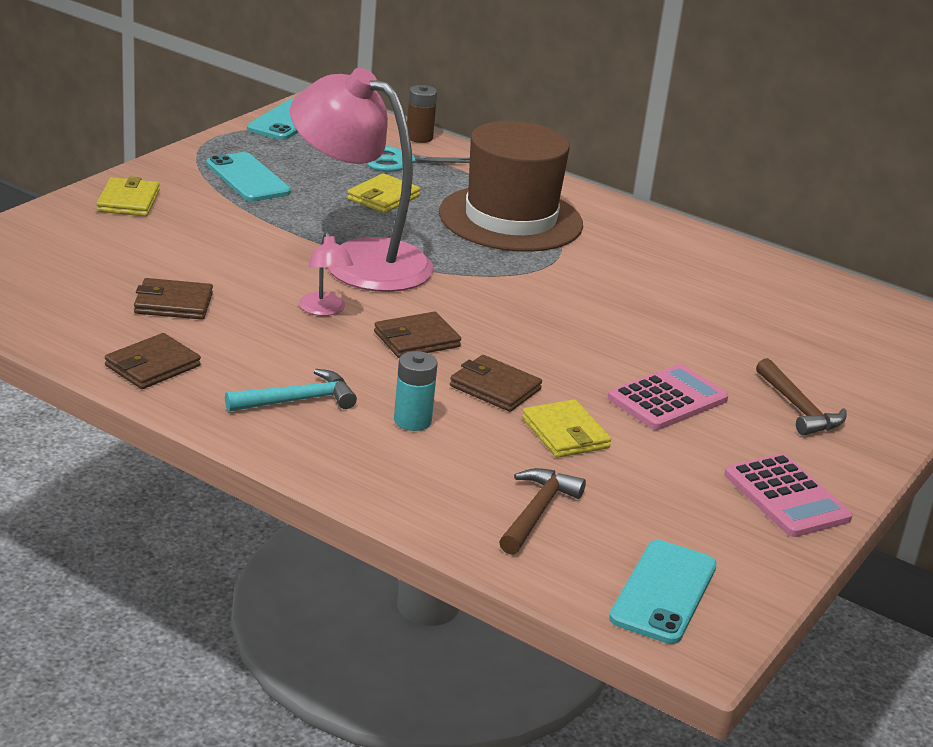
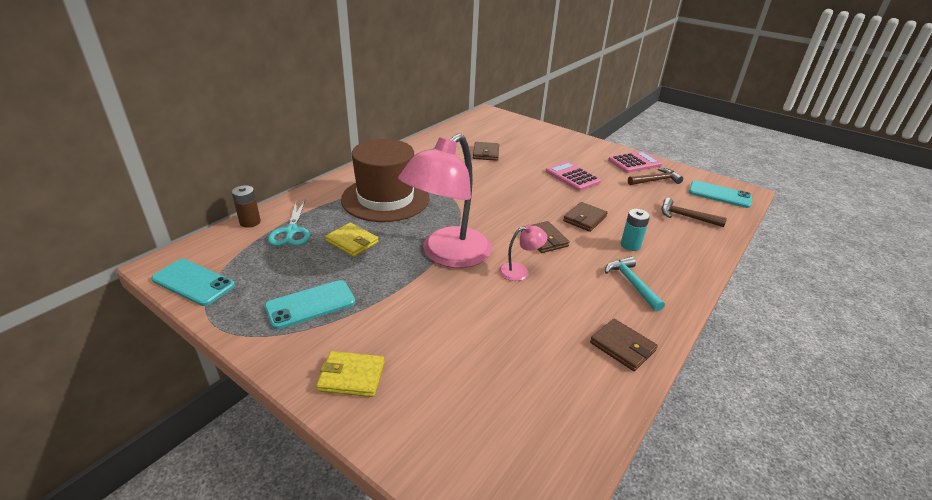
camera: 85 degrees left, 5 degrees up
brown wallet [134,278,213,320] -> brown wallet moved to [473,142,499,161]
yellow wallet [522,399,611,458] -> none
brown hammer [756,358,847,435] -> brown hammer moved to [628,168,683,185]

